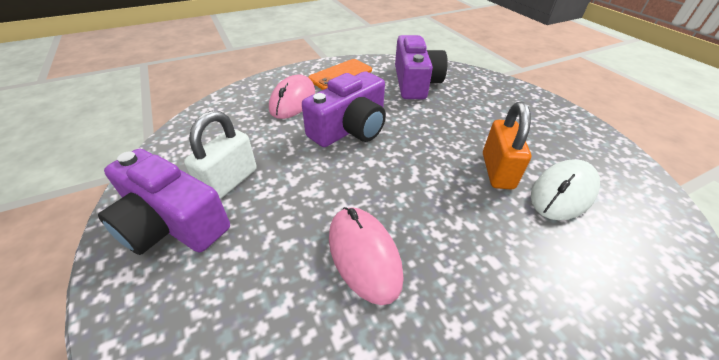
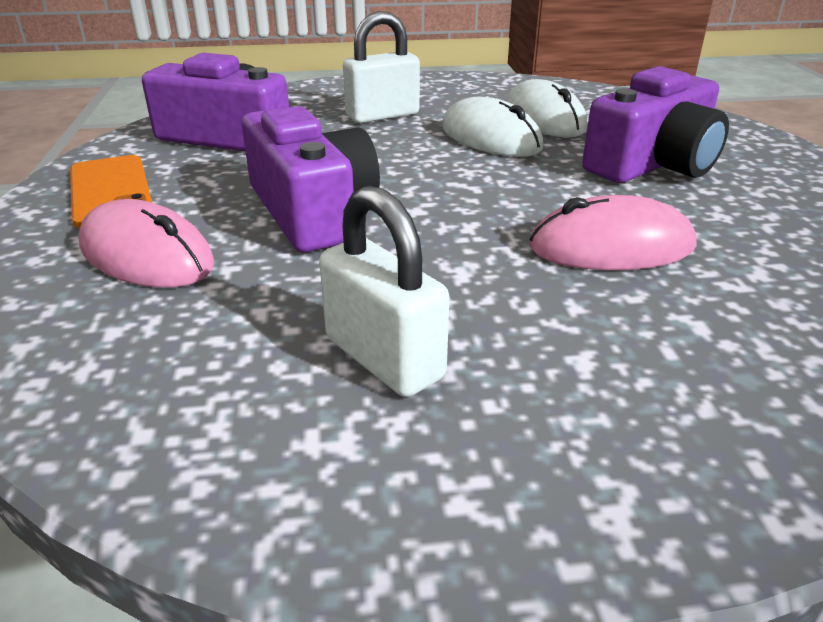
camera: 70 degrees left, 10 degrees down
purple camera [98,149,230,255] -> purple camera moved to [582,66,729,183]
orange padlock [483,102,531,189] -> white mouse [442,97,544,157]
none -> white padlock [343,11,420,123]

